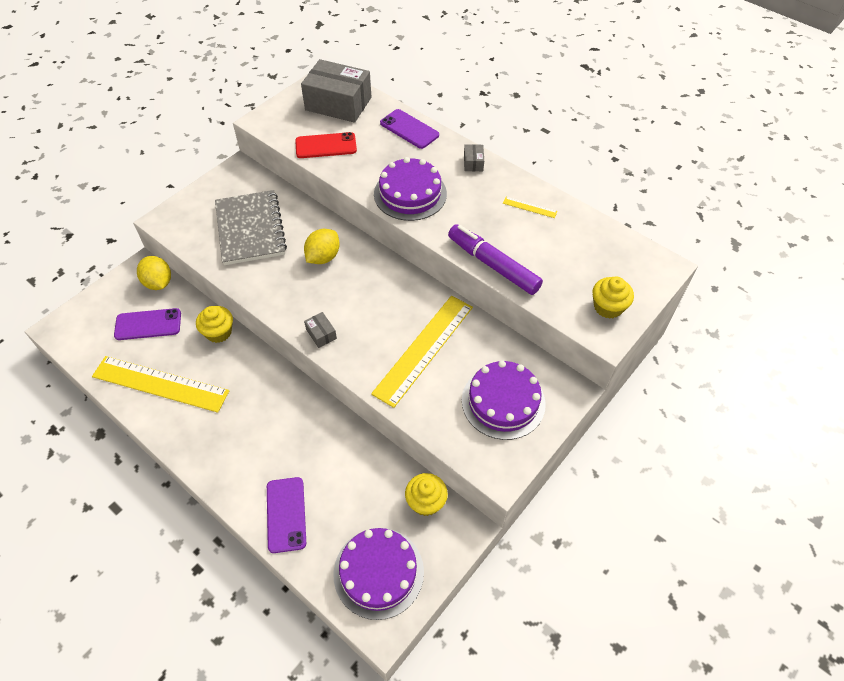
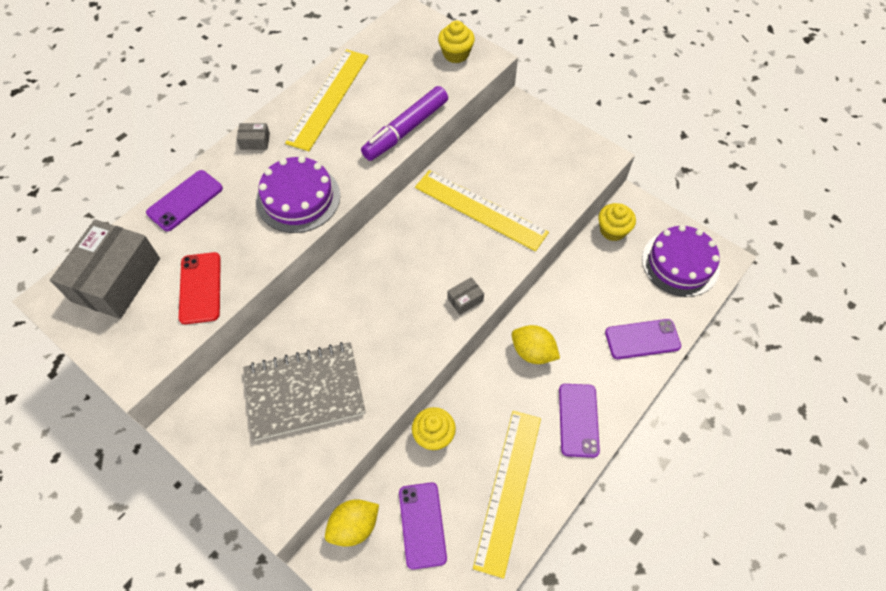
camera: 90 degrees left, 5 degrees up
yellow lemon [304,229,340,264] -> yellow lemon moved to [512,325,560,364]
purple cake [462,360,546,440] -> none
yellow ruler [503,197,557,218] -> yellow ruler [285,49,369,151], size x2.46
none -> purple phone [559,384,600,458]

